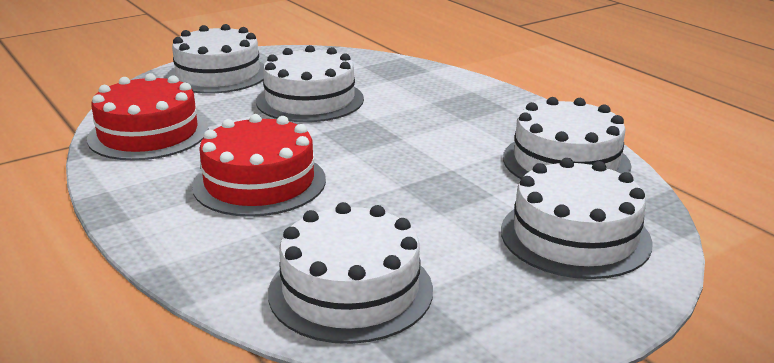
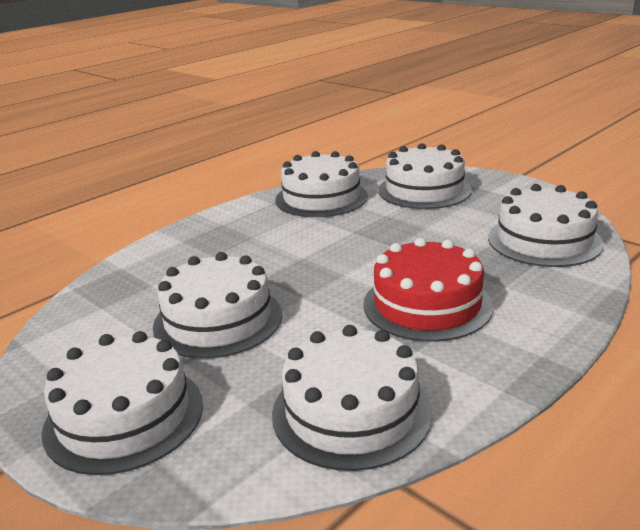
camera: 100 degrees left, 0 degrees up
red cake [87,73,209,160] -> white cake [272,325,432,471]

